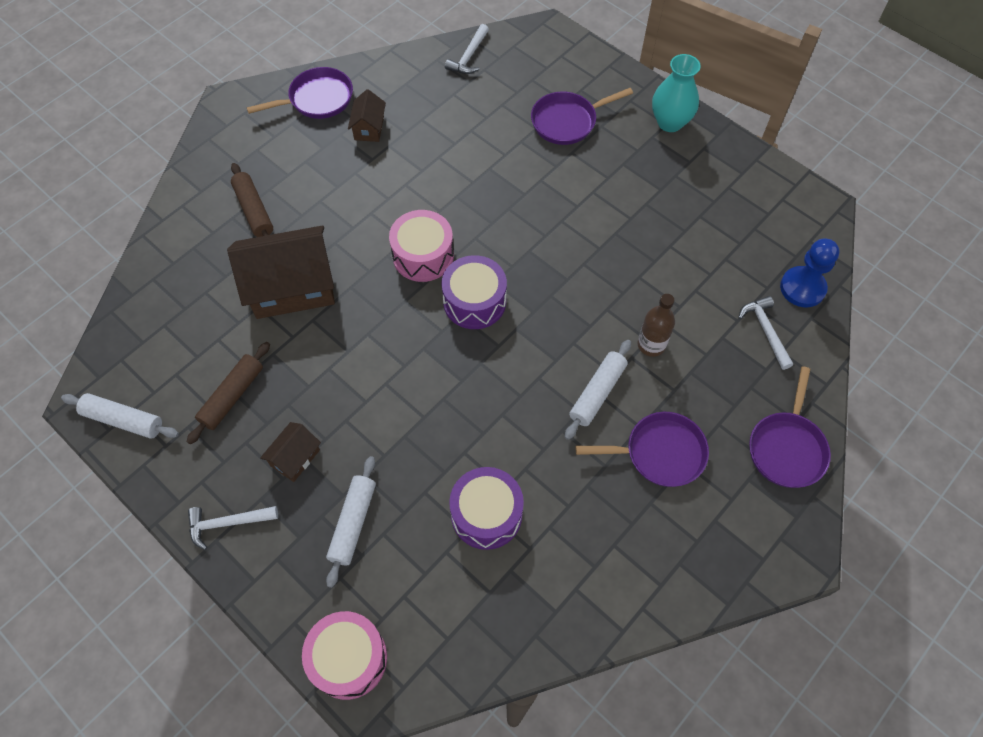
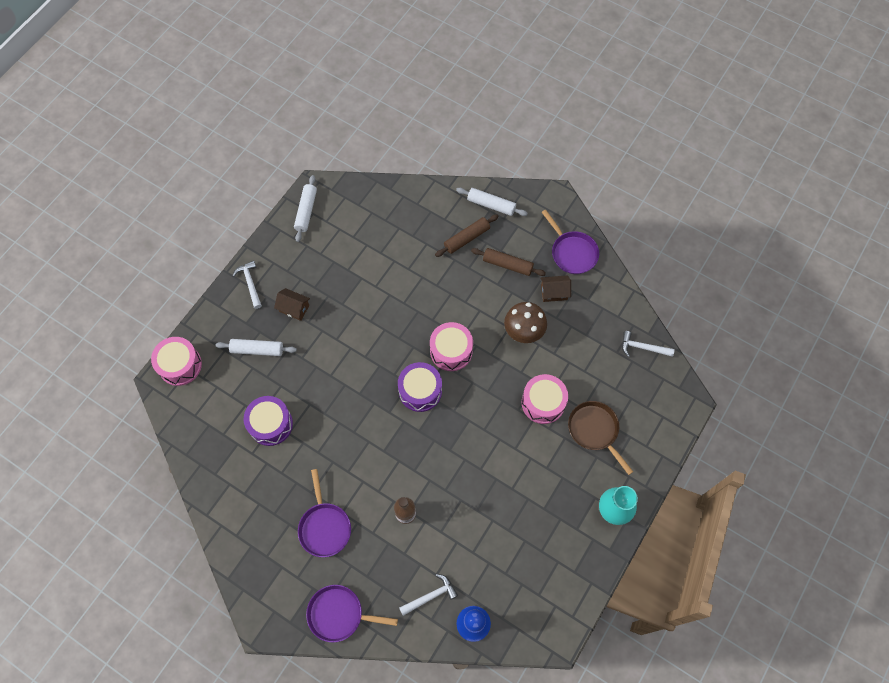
camera: 80 degrees right, 5 degrees up
brown rolling pin [187,342,270,444] -> brown rolling pin moved to [471,248,546,276]
brown house [227,226,335,319] -> none
purple pan [531,88,633,145] -> brown pan [568,401,633,475]
white rolling pin [565,340,631,440] -> white rolling pin moved to [456,188,528,216]
none -> brown mushroom [504,302,547,343]
none -> pink drum [522,374,568,424]

